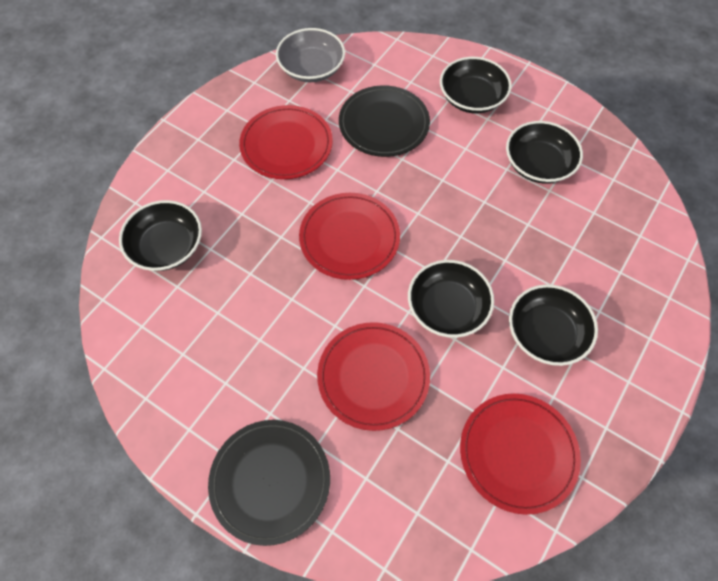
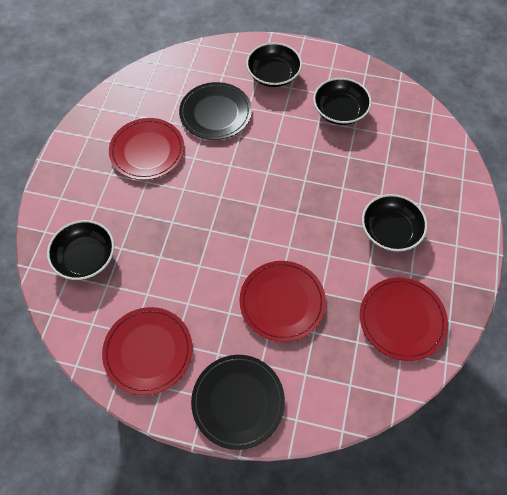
camera: 20 degrees left, 0 degrees up
grey bowl [276,28,345,82] -> none
red plate [299,193,400,280] -> red plate moved to [102,307,192,395]
black bowl [408,260,494,338] -> none

